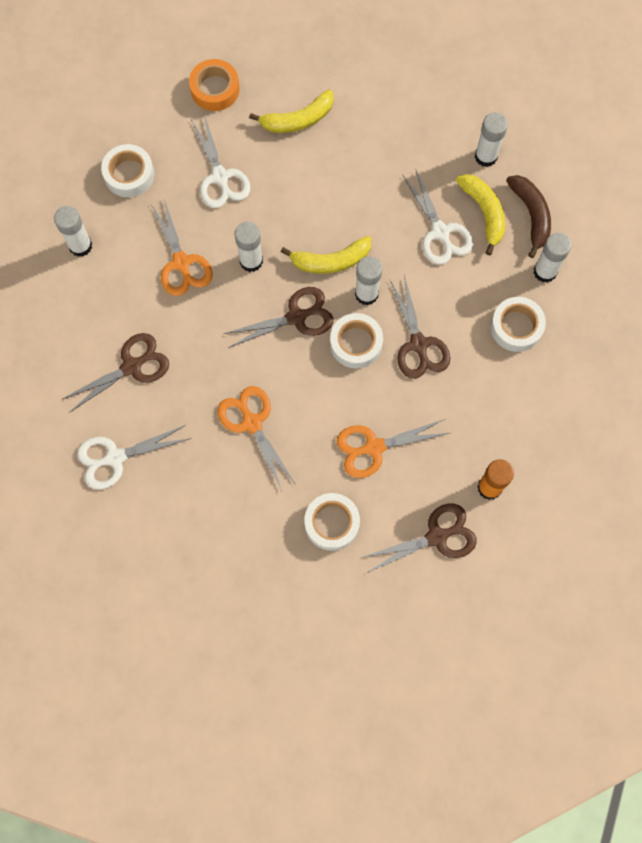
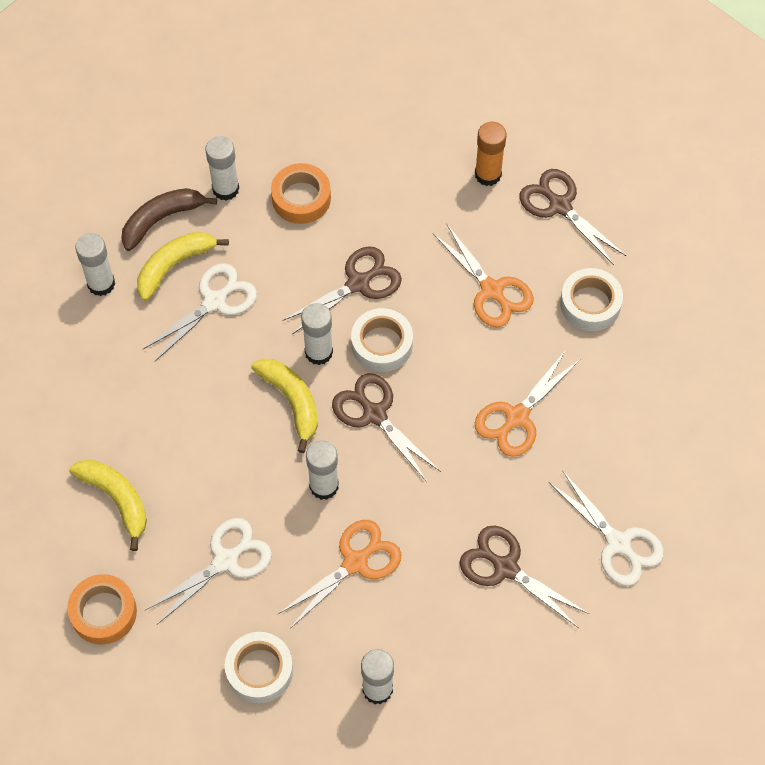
camera: 110 degrees left, 10 degrees down
white tape [490,297,546,352] -> orange tape [271,163,331,224]

